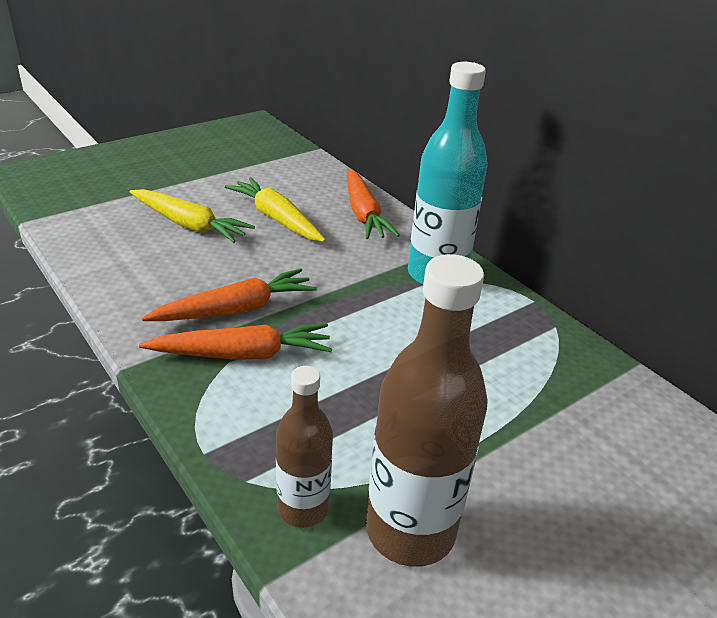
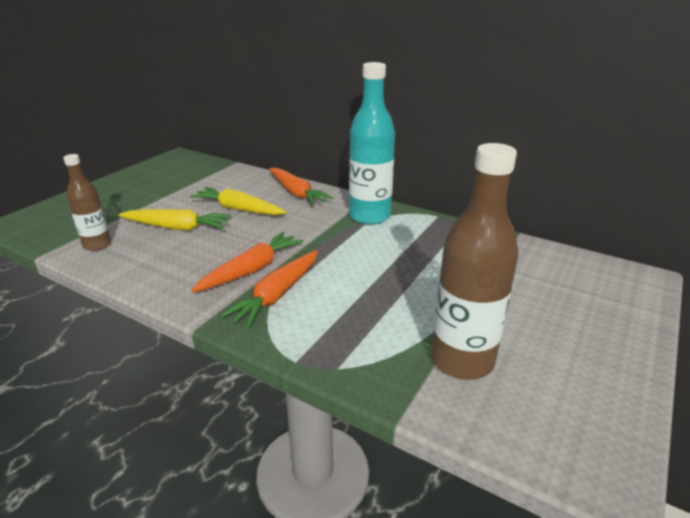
camera: 20 degrees left, 5 degrees down
orange carrot [139,323,332,360] -> orange carrot turned 150 degrees clockwise [220,250,318,328]
brown bottle [276,366,333,528] -> brown bottle moved to [63,154,111,251]

